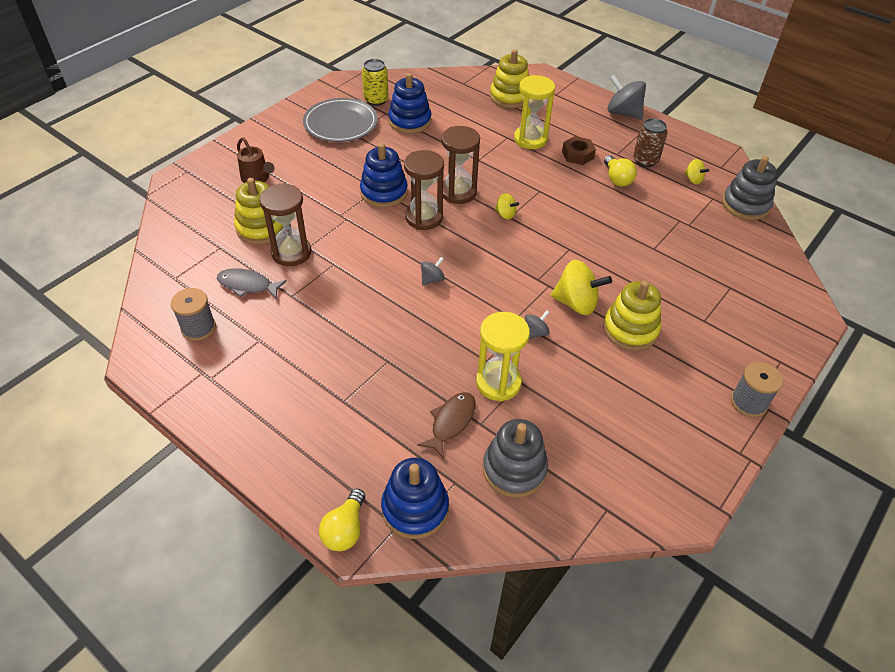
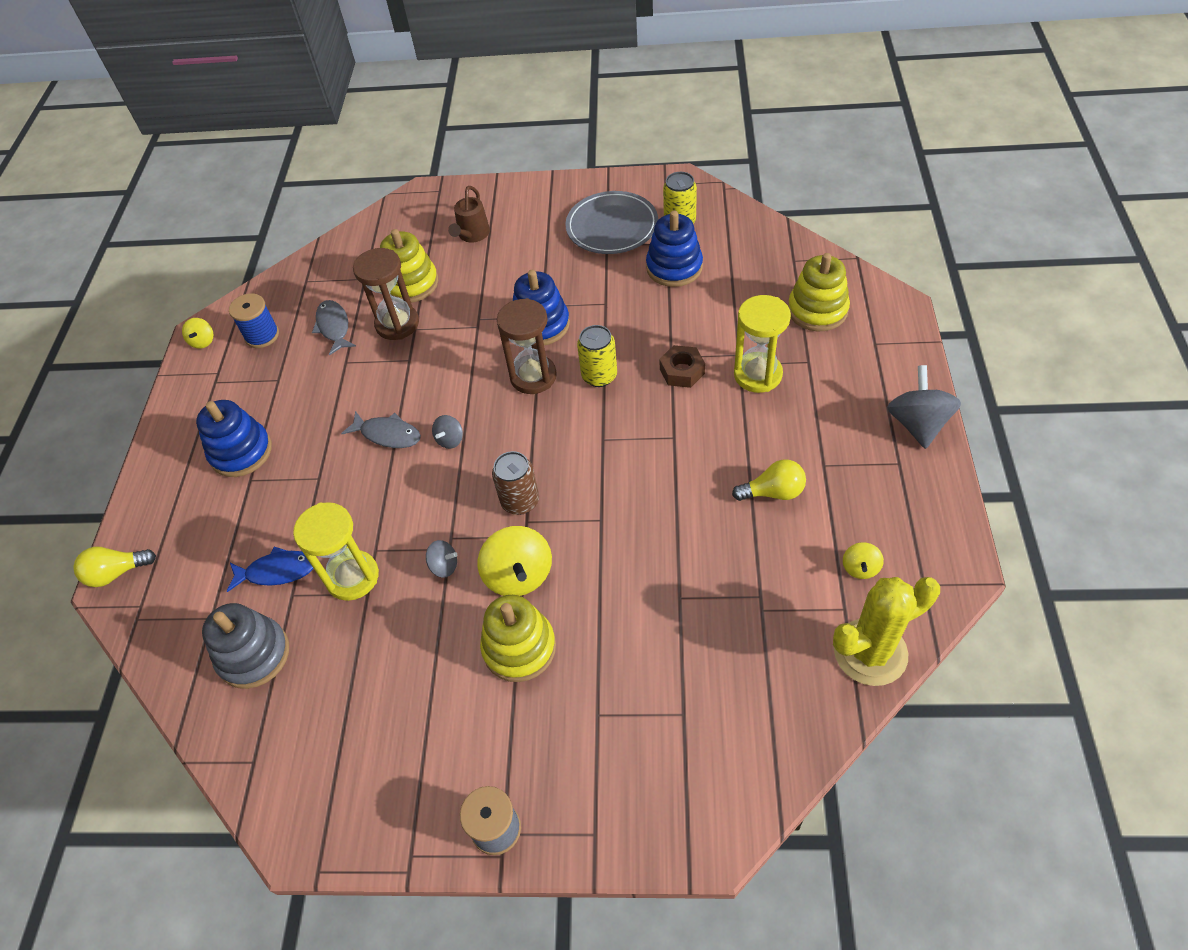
camera: 60 degrees right, 5 degrees up
grey spool [171,288,216,341] -> blue spool [229,293,279,348]
blue stacking toy [381,458,449,539] -> blue stacking toy moved to [196,400,272,477]
brown fish [417,392,476,459] -> blue fish [227,547,314,592]
grey spinning top [421,257,445,285] -> grey spinning top turned 105 degrees clockwise [432,415,463,449]
brown hourglass [441,126,480,204] -> yellow can [577,325,617,387]
yellow spinning top [495,193,519,219] -> yellow spinning top moved to [182,318,214,349]
brown nut [562,136,596,165] -> brown nut moved to [659,345,705,388]
yellow light bulb [604,155,637,187] -> yellow light bulb turned 135 degrees counterclockwise [732,459,806,501]
brown can [633,118,668,167] -> brown can moved to [492,451,539,515]
grey stacking toy [722,156,777,220] -> yellow cactus [833,577,940,686]
none -> grey fish [341,411,421,448]

